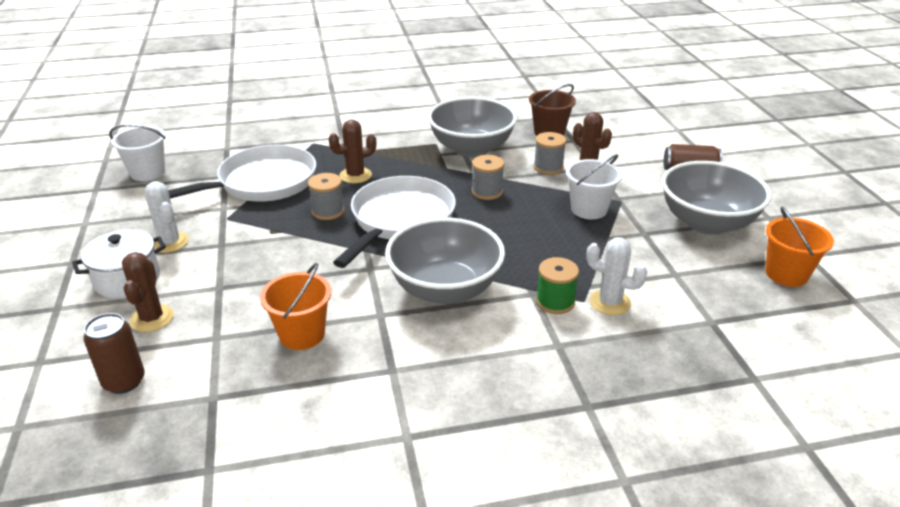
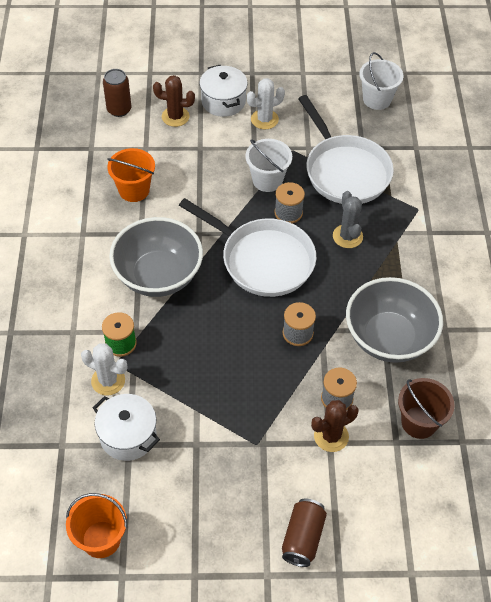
camera: 100 degrees right, 20 degrees up
brown cactus [328,120,376,183] -> grey cactus [333,191,363,248]
white bucket [566,154,622,219] -> white bucket moved to [245,139,292,192]
white cactus [586,237,647,315] -> white cactus turned 75 degrees clockwise [81,343,127,395]
grey bowl [662,161,772,235] -> none
none -> white pot [93,394,160,461]

